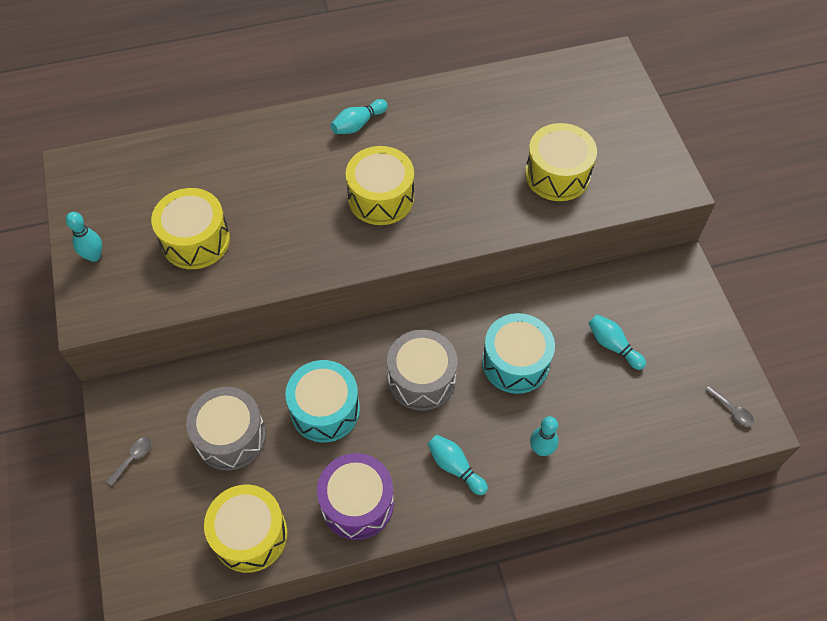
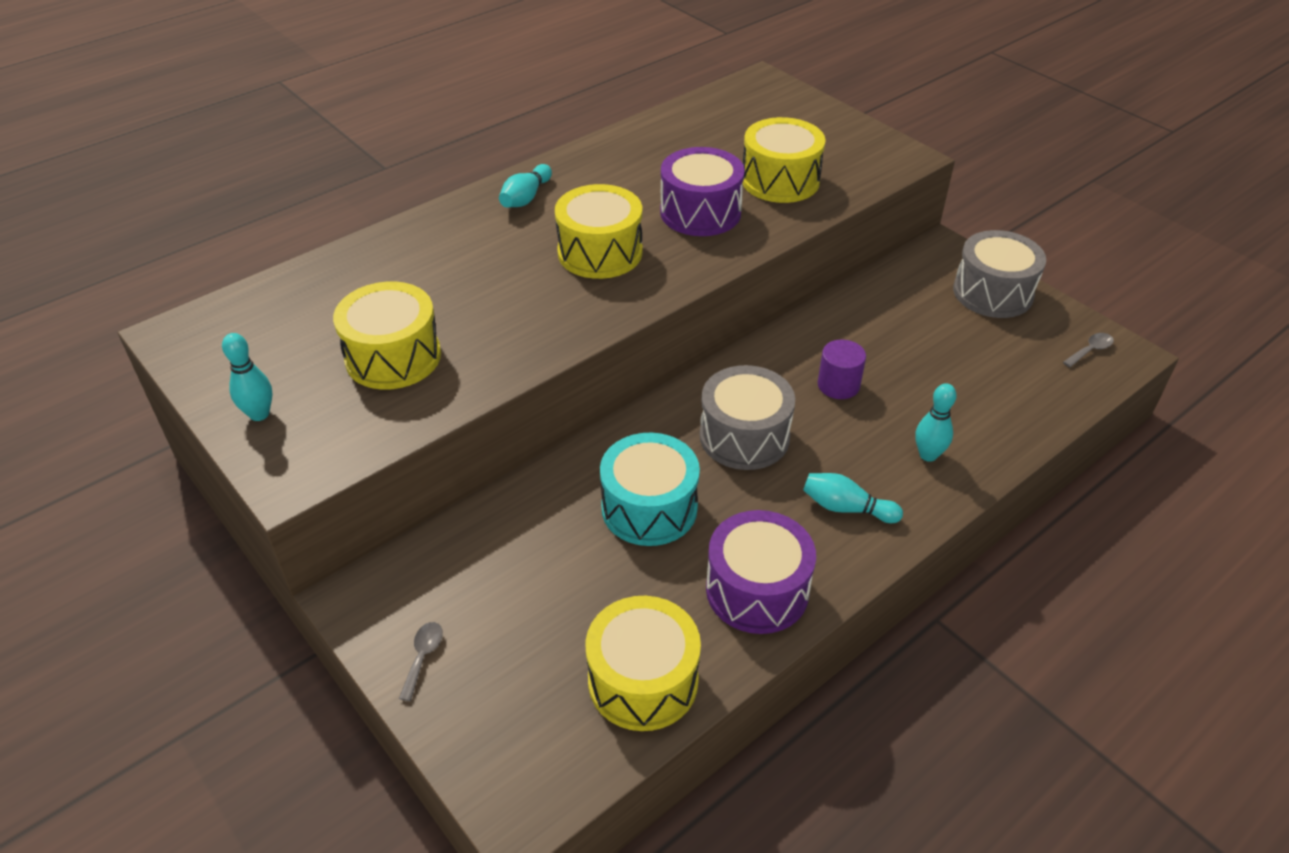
camera: 25 degrees left, 15 degrees down
grey drum [186,387,266,470] -> grey drum moved to [953,230,1046,318]
turquoise drum [482,313,555,394] -> purple cylinder [818,340,866,399]
turquoise bowling pin [588,314,646,370] -> none
grey spoon [705,385,754,427] -> grey spoon turned 60 degrees counterclockwise [1063,333,1114,367]
none -> purple drum [660,147,745,236]

